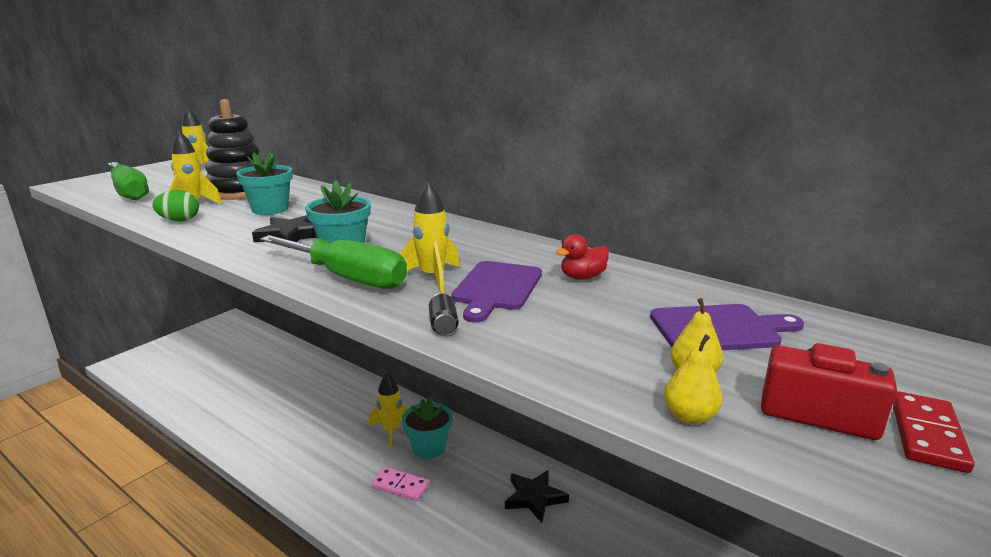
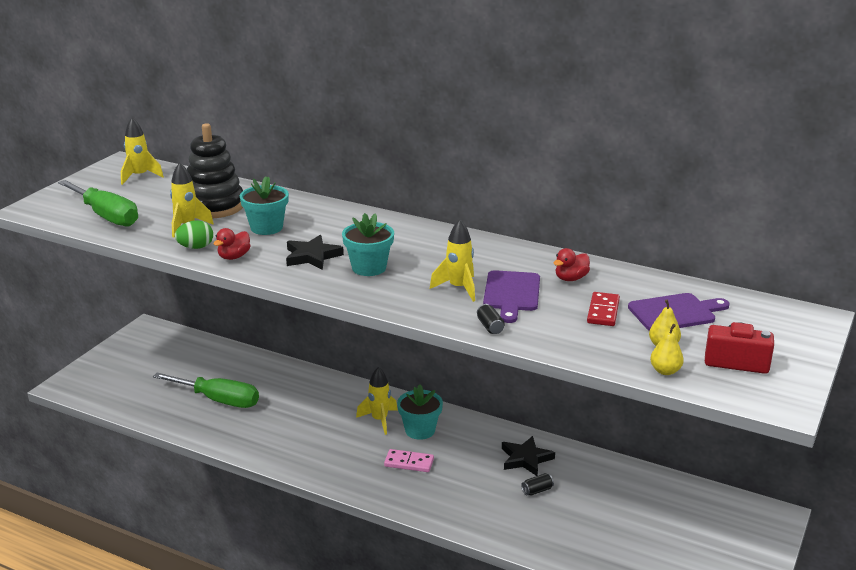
camera: 10 degrees left, 5 degrees up
green screwdriver [260,235,407,289] -> green screwdriver moved to [153,373,259,408]
red domino [893,391,975,473] -> red domino moved to [587,292,620,326]
none -> red duck [214,228,251,260]
none -> black can [521,473,554,496]

